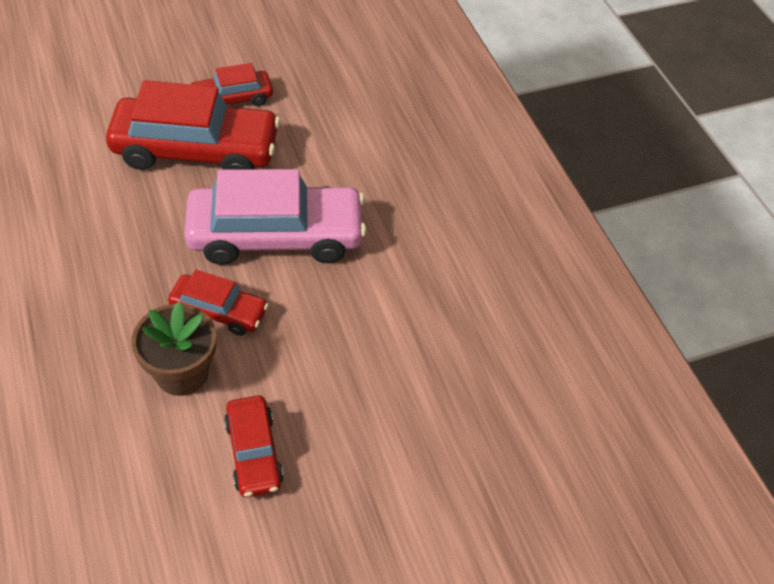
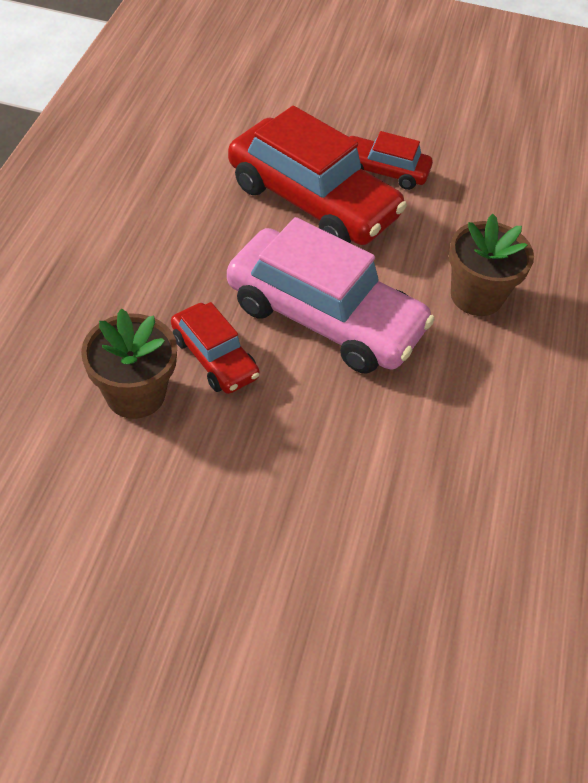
camera: 35 degrees right, 0 degrees up
red car [224,395,284,497] -> none
none -> brown flower pot [449,214,534,316]

